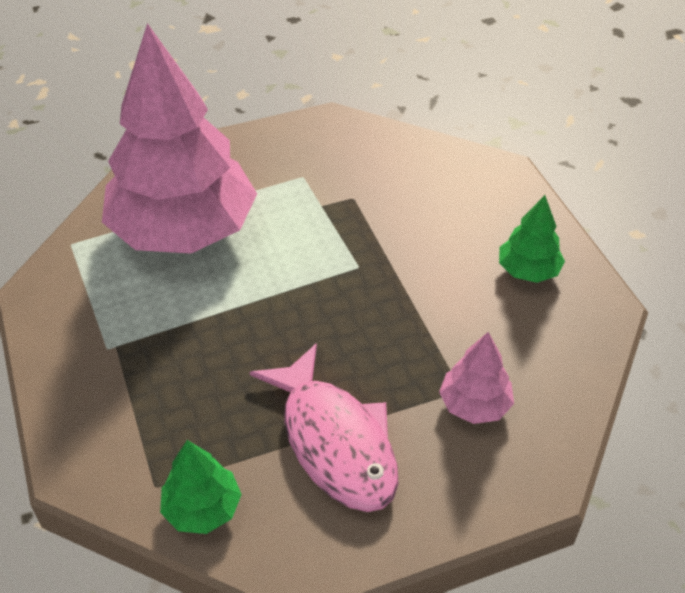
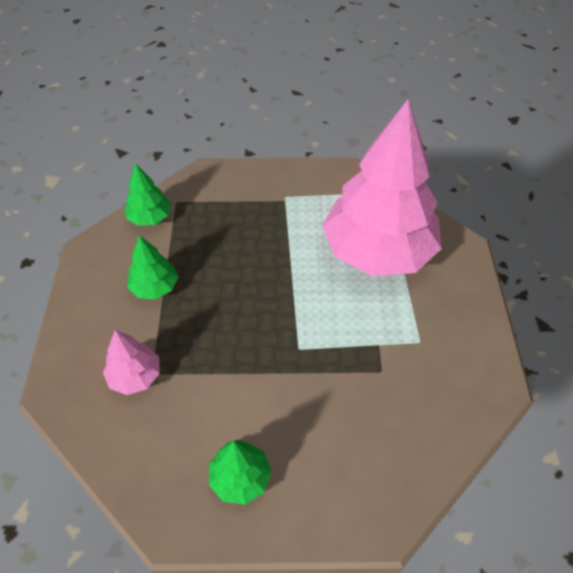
camera: 110 degrees right, 5 degrees up
pink fish [249,343,399,512] -> green tree [127,235,178,299]

